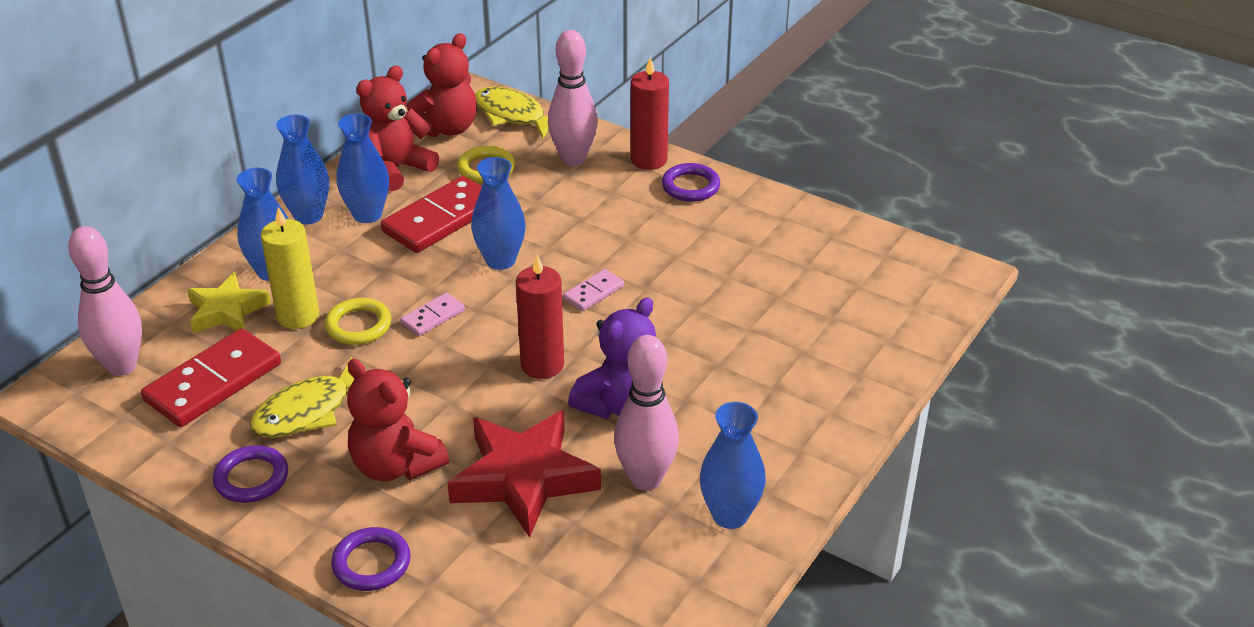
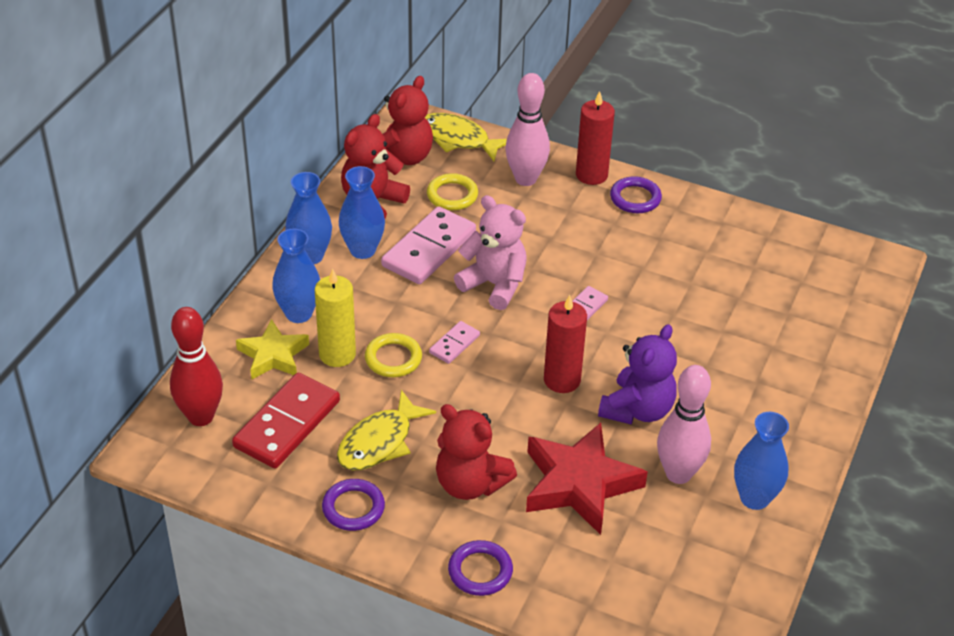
camera: 10 degrees left, 5 degrees up
pink bowling pin [68,226,142,376] -> red bowling pin [170,307,223,426]
red domino [381,176,482,253] -> pink domino [381,206,476,284]
blue vase [471,157,526,270] -> pink teddy bear [454,195,527,310]

